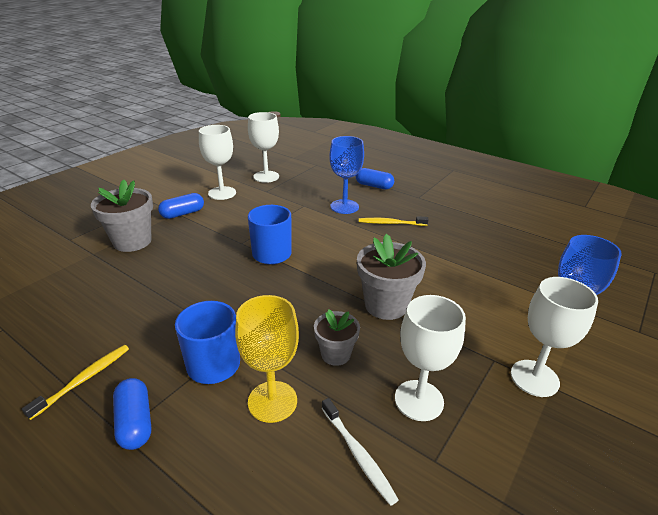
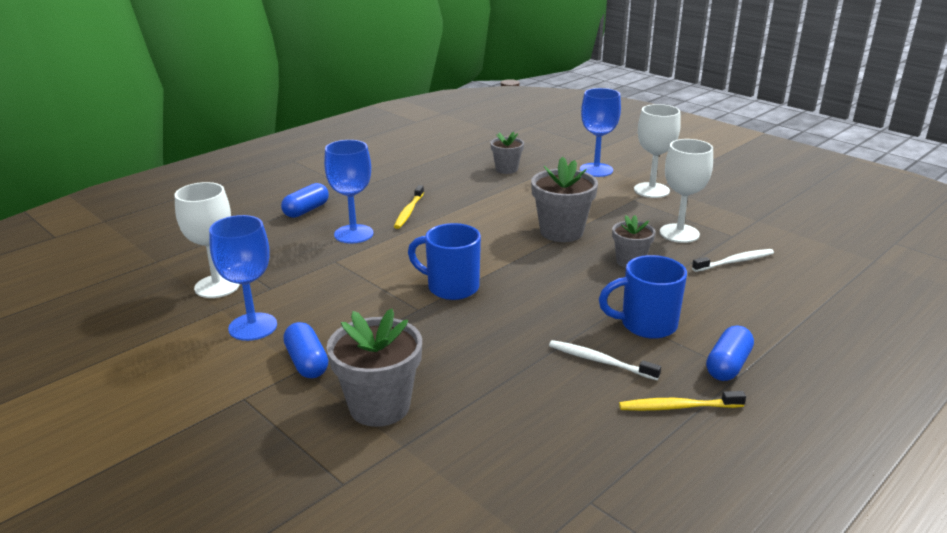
camera: 80 degrees left, 5 degrees down
yellow toothbrush [22,345,129,420] -> yellow toothbrush turned 45 degrees counterclockwise [619,391,746,411]
blue capsule [113,378,151,450] -> blue capsule turned 45 degrees counterclockwise [706,325,754,381]
white goblet [199,125,236,200] -> blue goblet [209,215,277,341]
yellow goblet [235,295,299,423] -> none
none -> grey flower pot [490,132,524,174]
none -> white toothbrush [549,340,661,380]

